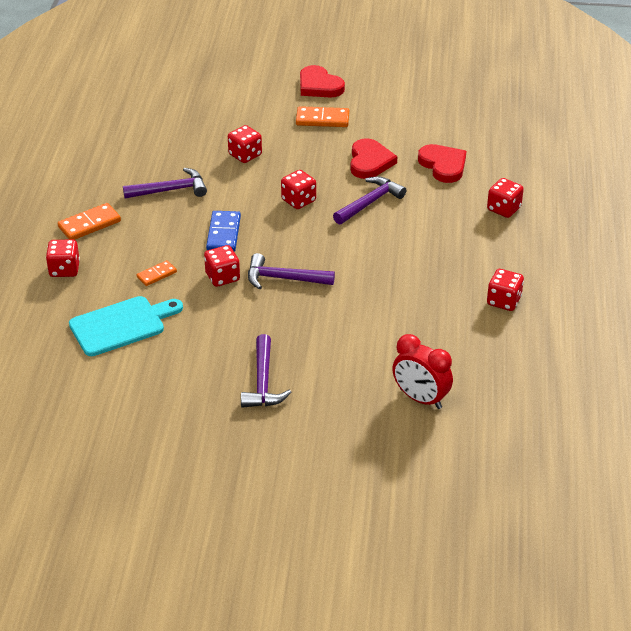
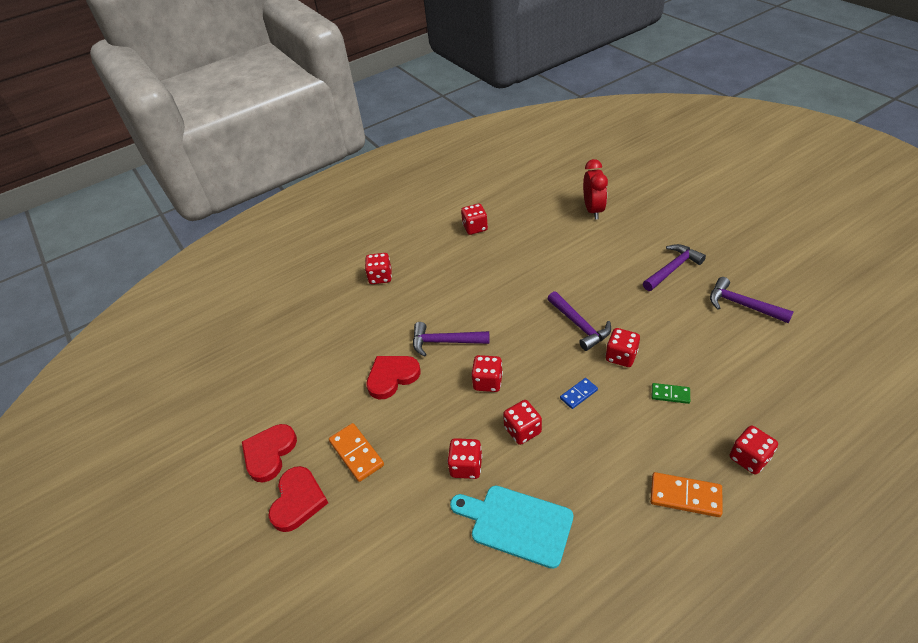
camera: 125 degrees left, 5 degrees up
turquoise cutting board [69,296,183,356] -> turquoise cutting board moved to [450,485,573,569]
purple hammer [123,168,207,198] -> purple hammer moved to [710,277,794,323]
orange domino [137,260,177,286] -> green domino [652,383,690,404]
blue domino [206,211,241,252] -> blue domino [560,378,598,409], size x0.62
red heart [418,144,466,183] -> red heart moved to [242,424,297,482]
none -> red dice [503,400,542,445]

